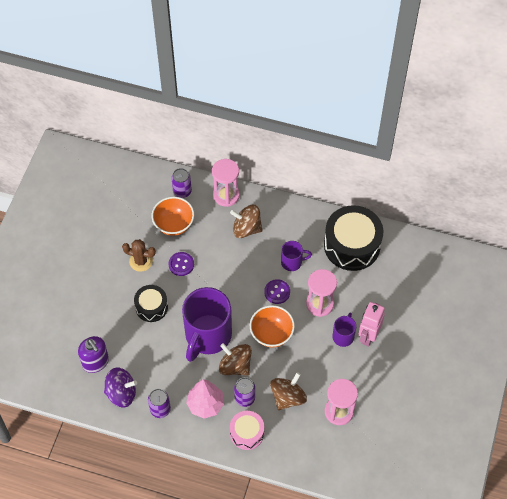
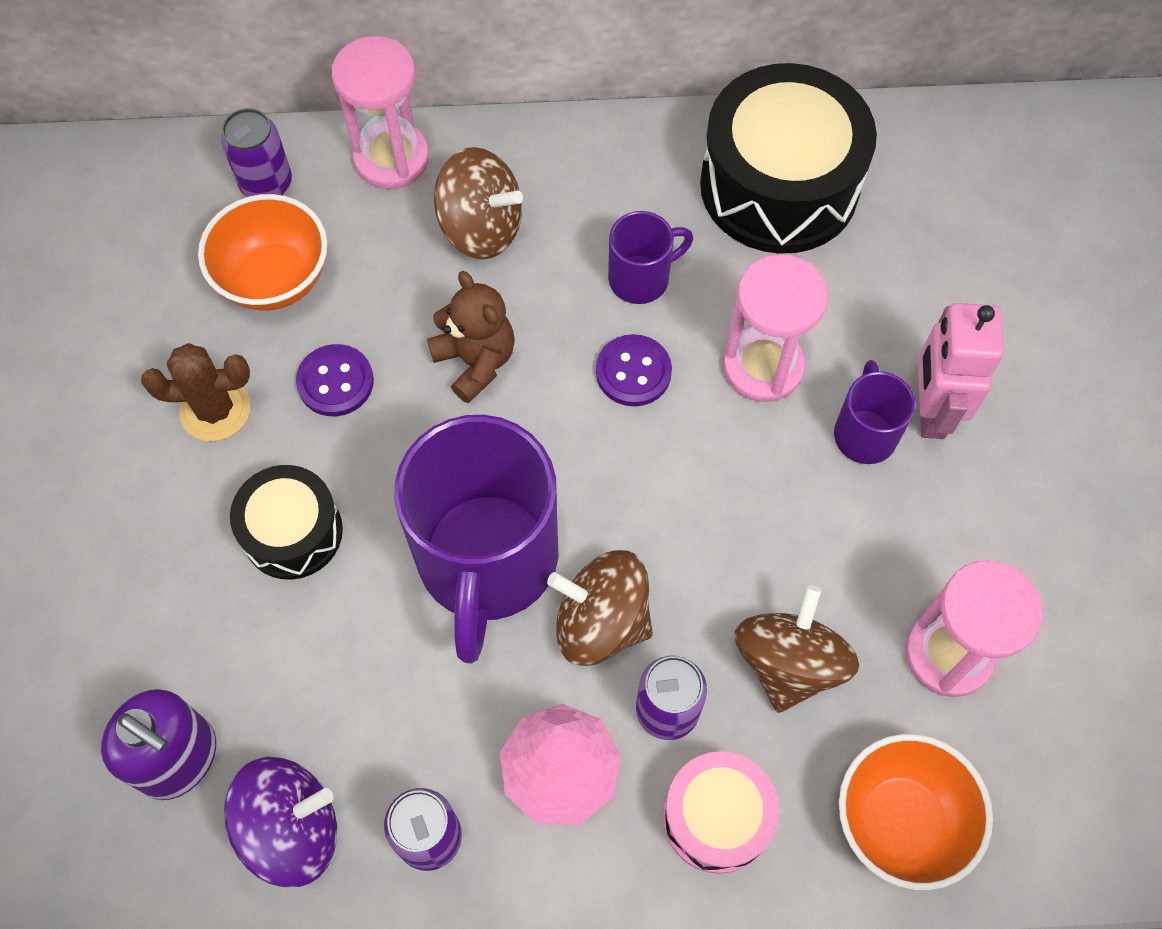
camera: 20 degrees left, 5 degrees up
brown spinning top [230,205,263,238] -> brown spinning top turned 150 degrees counterclockwise [434,147,523,259]
orange bowl [250,305,295,347] -> orange bowl moved to [839,734,993,890]
none -> brown teddy bear [427,271,515,403]

